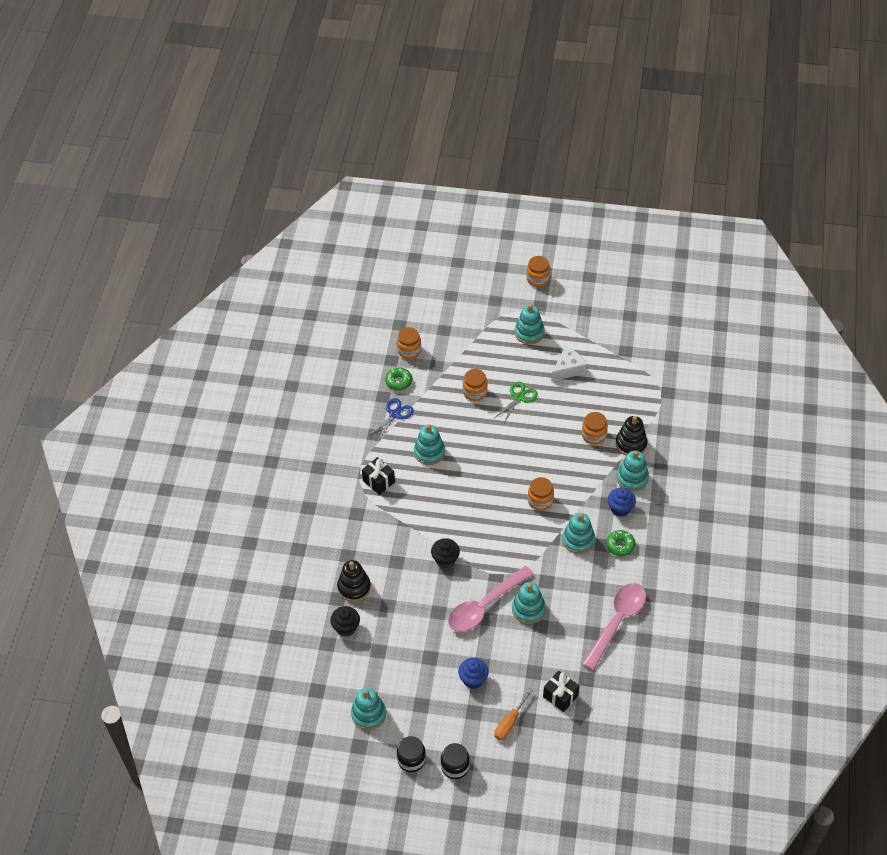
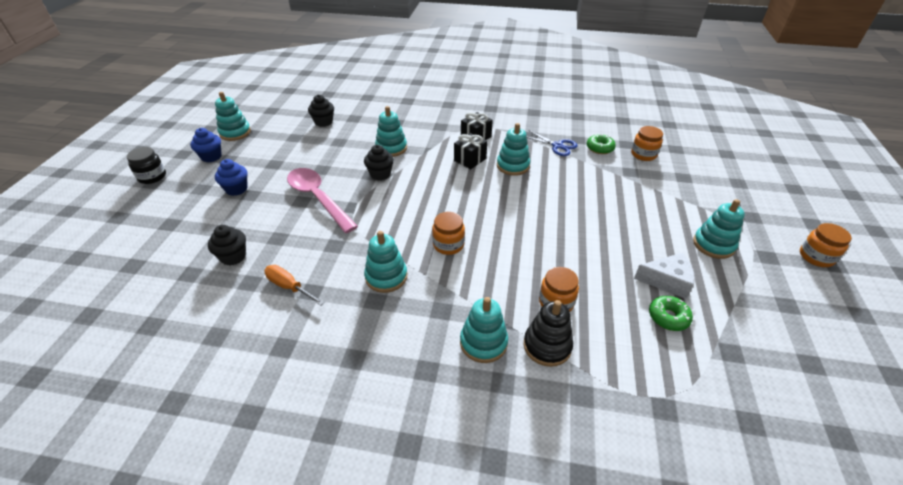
camera: 90 degrees right, 10 degrees down
black stacking toy [337,560,371,602] -> none
black jar [397,736,426,772] -> none
orange jar [463,369,488,401] -> none
green scissors [493,382,538,425] -> none
orange screwdriver [494,688,533,741] -> orange screwdriver moved to [264,265,325,305]
turquoise stacking toy [512,582,546,624] -> turquoise stacking toy moved to [375,106,407,157]
black gift [543,671,579,712] -> black gift moved to [454,133,487,169]
white cheese [551,346,587,381] -> white cheese turned 45 degrees counterclockwise [634,253,695,299]
pink spoon [582,583,646,670] -> none
green donut [606,530,636,556] -> green donut moved to [649,296,693,331]
blue cupcake [608,488,636,517] -> blue cupcake moved to [190,128,222,163]
none -> black cupcake [208,225,246,265]

